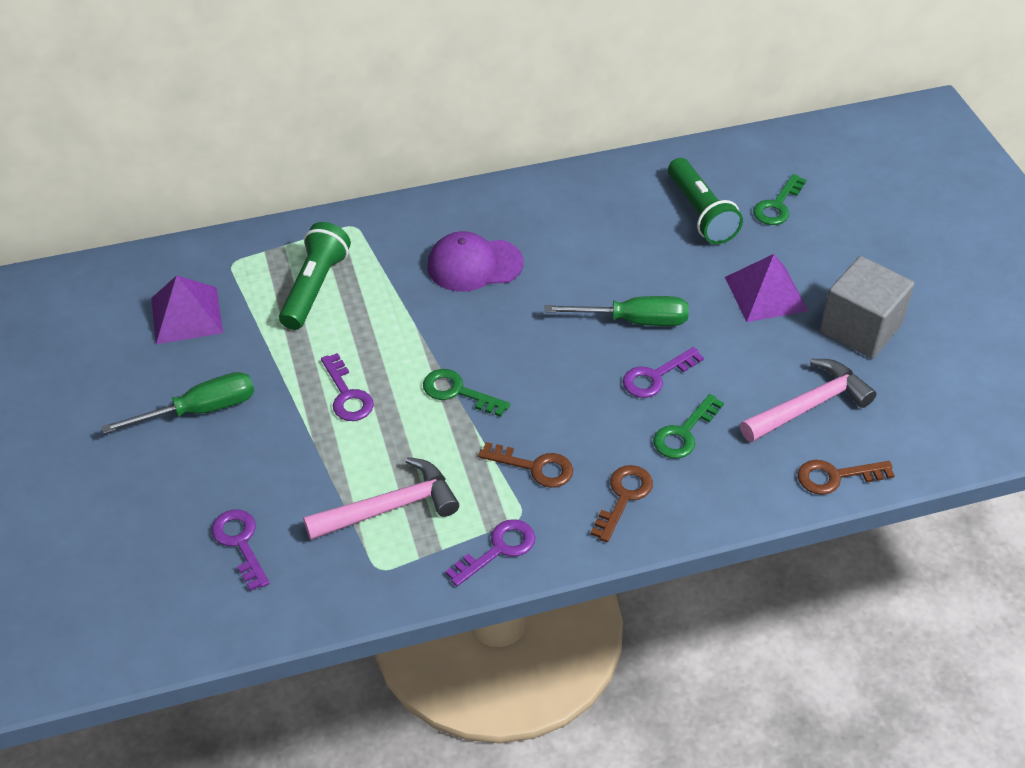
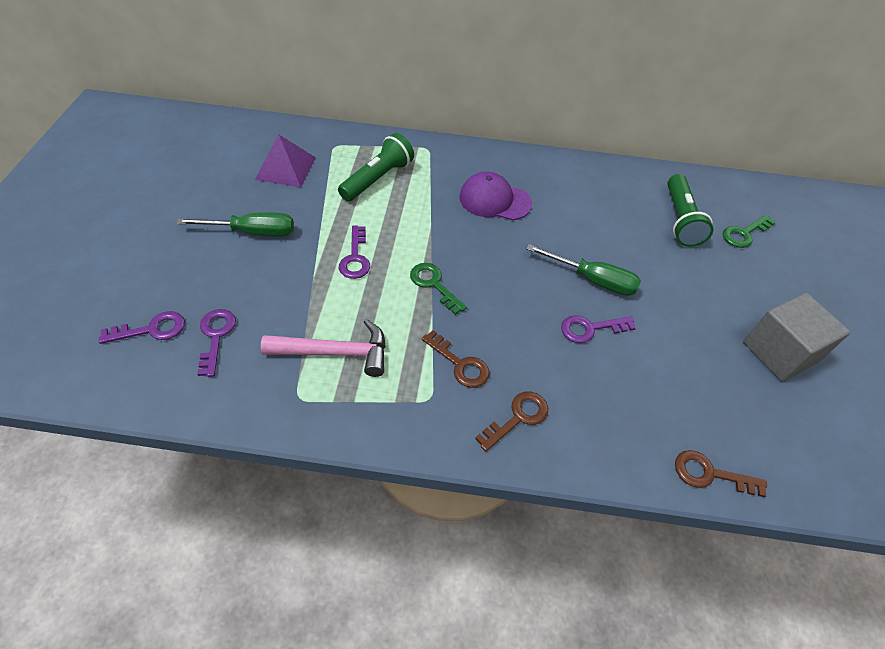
camera: 20 degrees right, 5 degrees up
purple key [446,519,535,586] -> purple key moved to [99,311,185,344]
green key [653,394,724,459] -> none
purple pyramid [725,254,808,322] -> none
pink hammer [740,359,877,442] -> none

